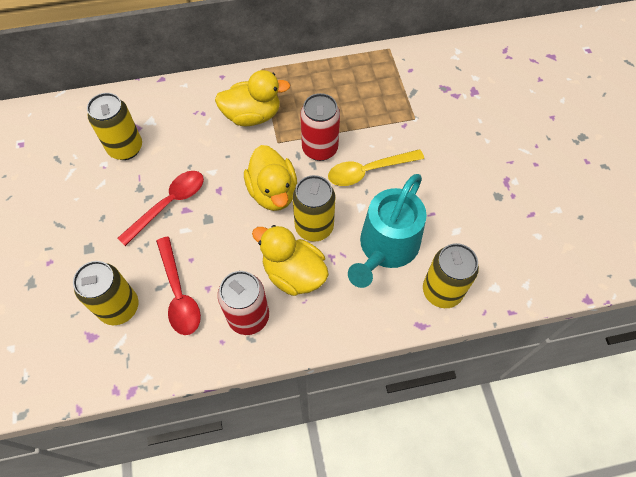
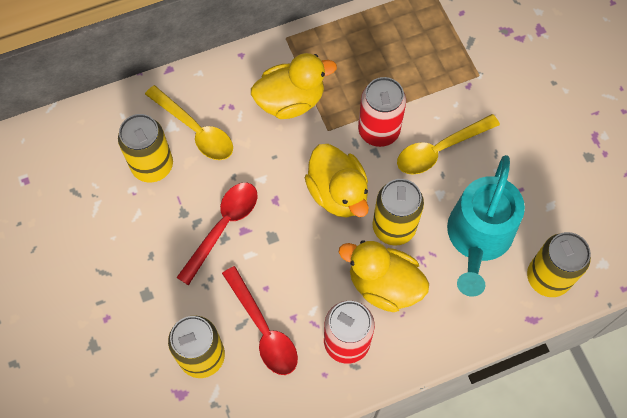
camera: 10 degrees left, 5 degrees up
none -> yellow spoon [145,85,233,160]

